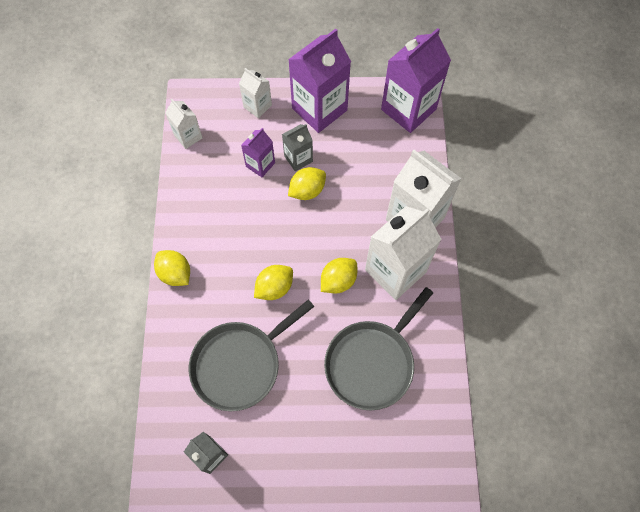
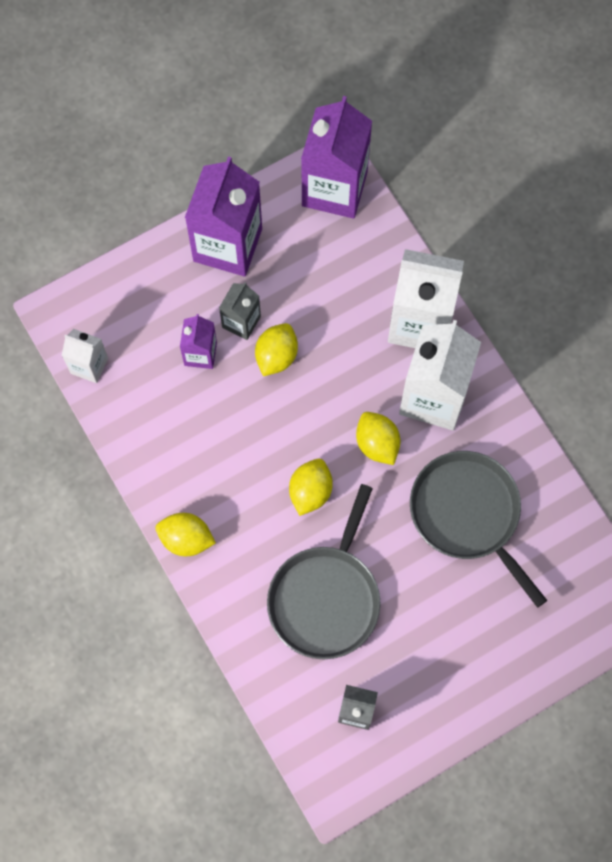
camera: 30 degrees left, 5 degrees up
white carton [239,68,272,118] -> none
yellow lemon [321,258,357,293] -> yellow lemon turned 45 degrees counterclockwise [356,412,400,465]
grey pan [324,287,433,410] -> grey pan turned 135 degrees clockwise [410,451,547,608]

